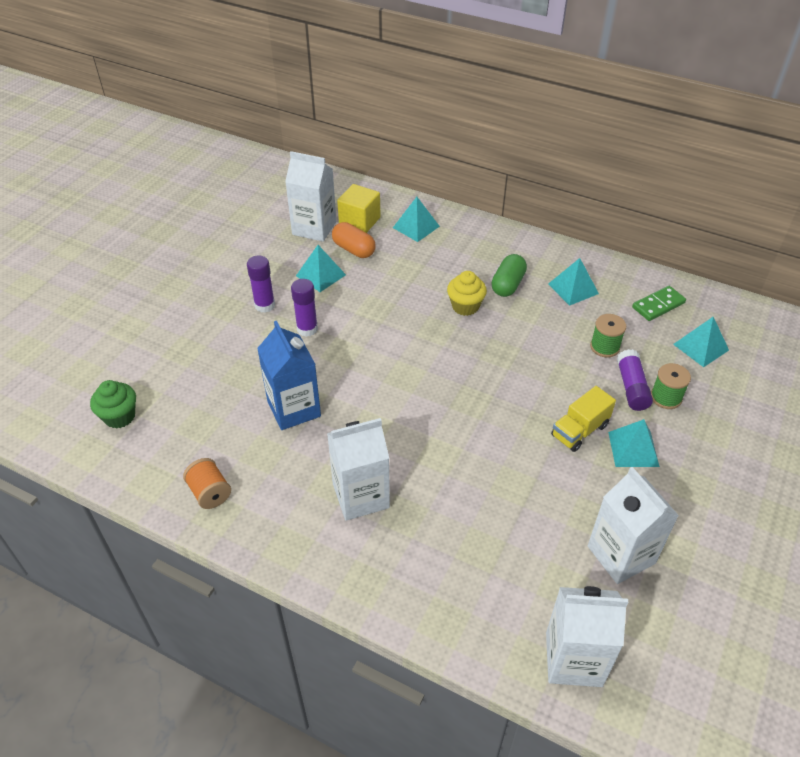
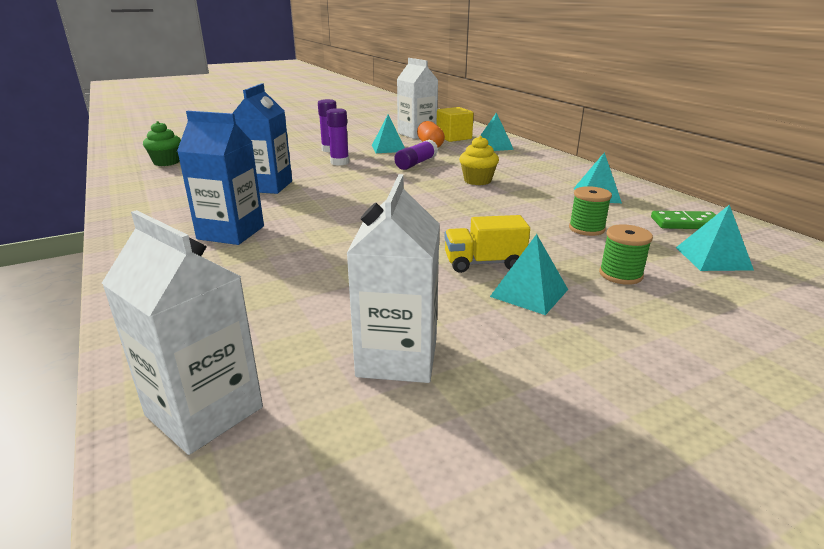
camera: 35 degrees right, 20 degrees down
orange spool [183,458,231,509] -> none
white carton [327,418,390,521] -> blue carton [177,111,264,245]
green capsule [492,254,527,297] -> none
purple glue stick [617,349,653,411] -> purple glue stick moved to [394,139,438,170]

